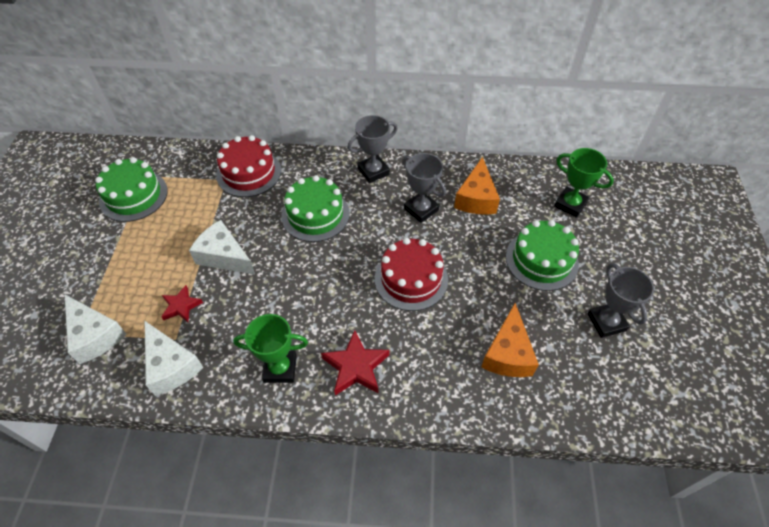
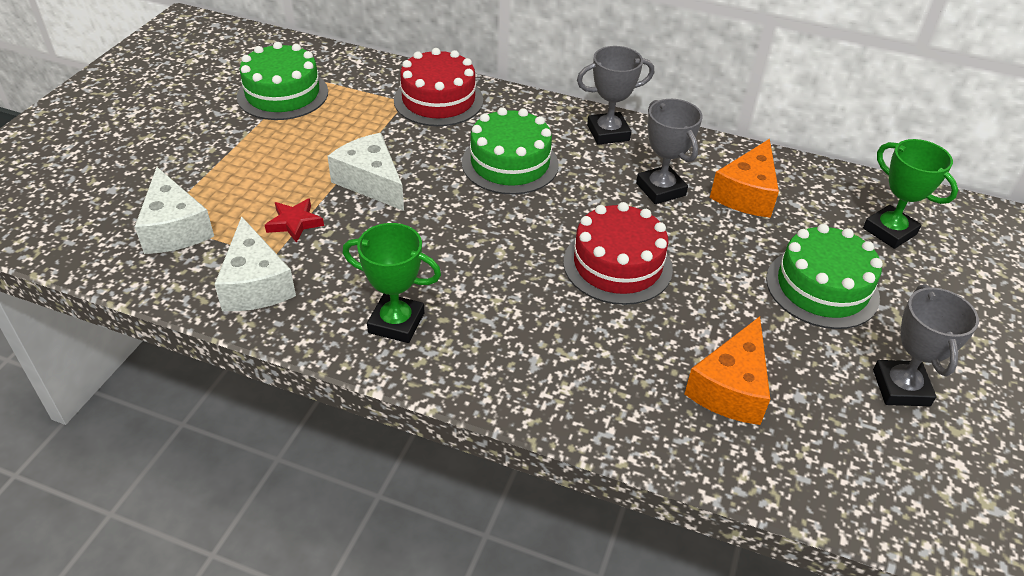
camera: 15 degrees right, 10 degrees down
red star [321,330,390,395] -> none

